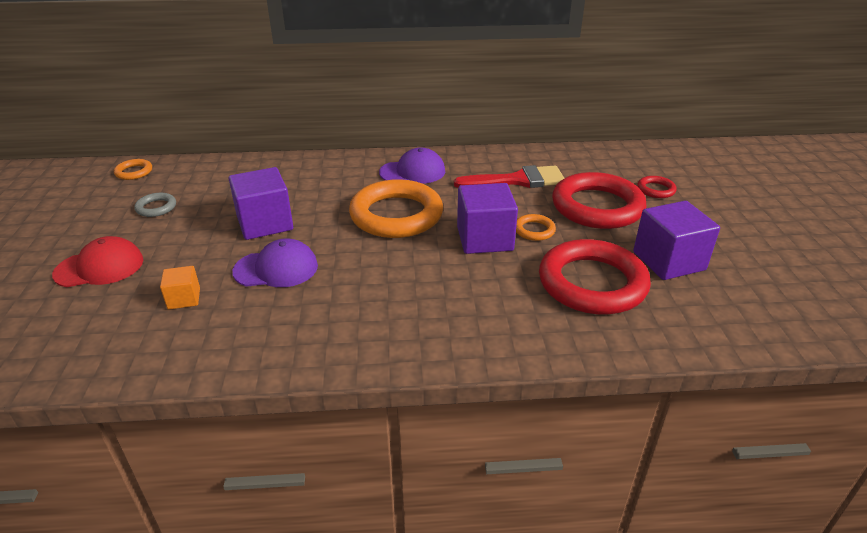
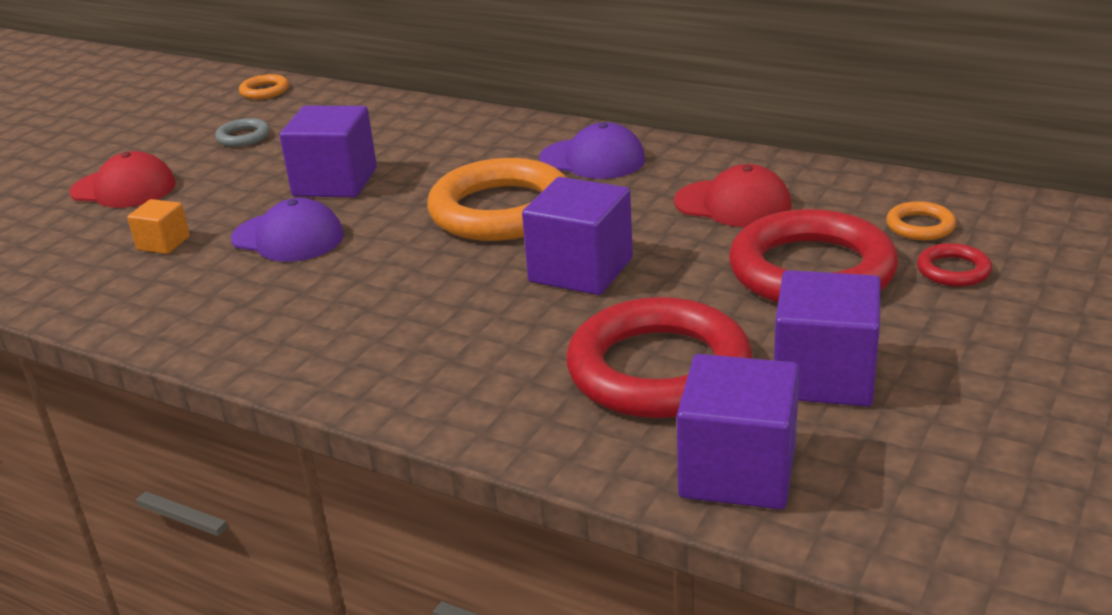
camera: 35 degrees right, 5 degrees down
red brush [454,165,564,188] -> red cap [674,164,792,227]
orange ring [516,214,556,241] -> orange ring moved to [886,201,956,240]
none -> purple cube [677,354,799,509]

